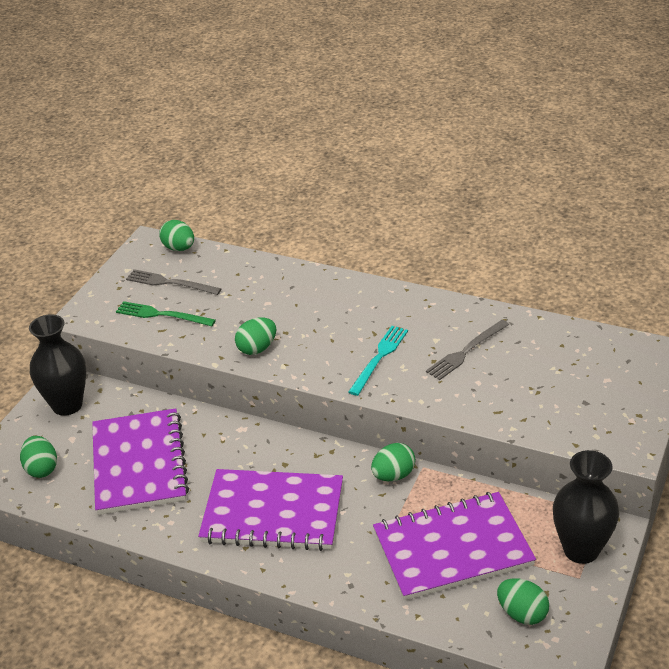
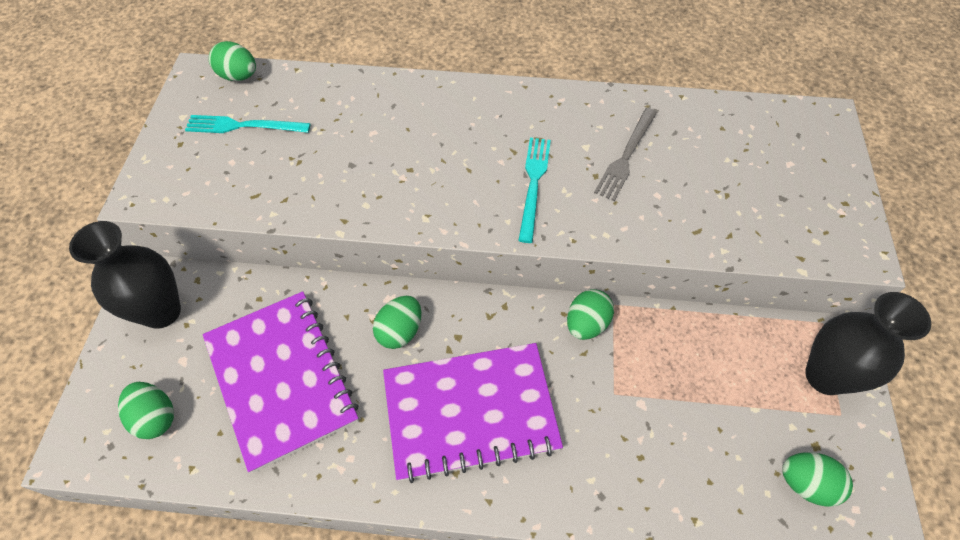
camera: 20 degrees left, 20 degrees up
green fork [116,301,216,326] -> none
grey fork [126,269,221,295] -> turquoise fork [185,115,311,133]
green egg [235,317,276,355] -> green egg moved to [373,296,421,349]
purple notebook [373,492,536,601] -> none

